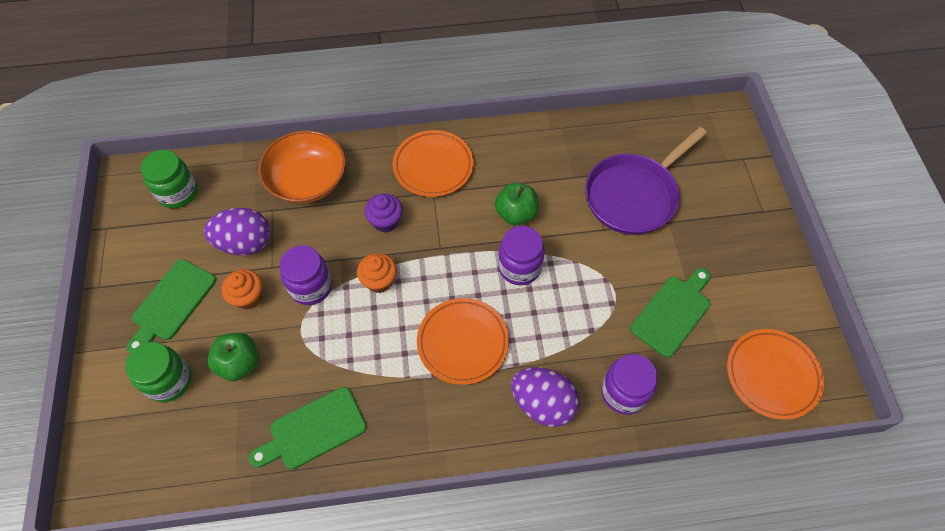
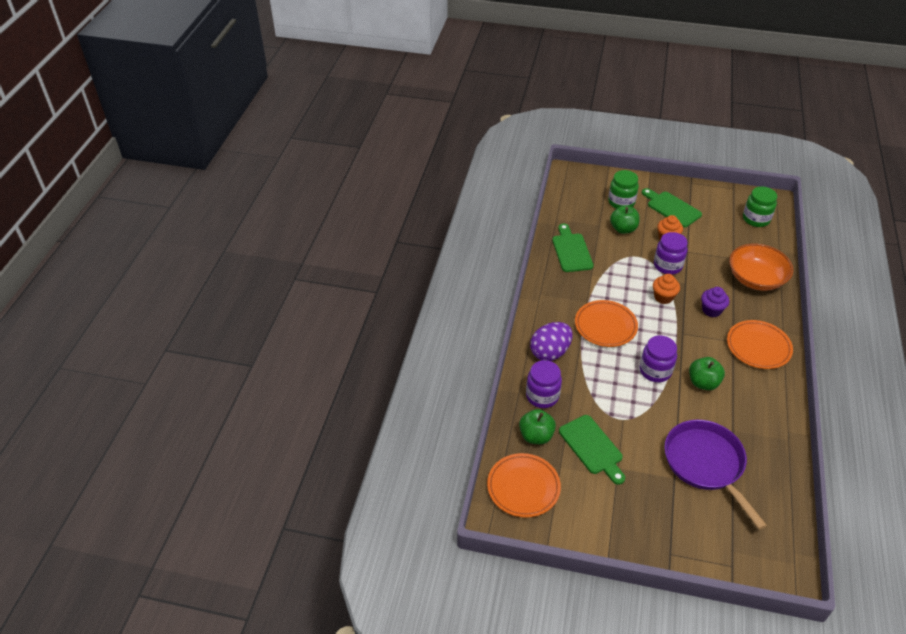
camera: 110 degrees right, 15 degrees down
purple egg [204,208,270,255] -> none
none -> green apple [519,409,556,444]

